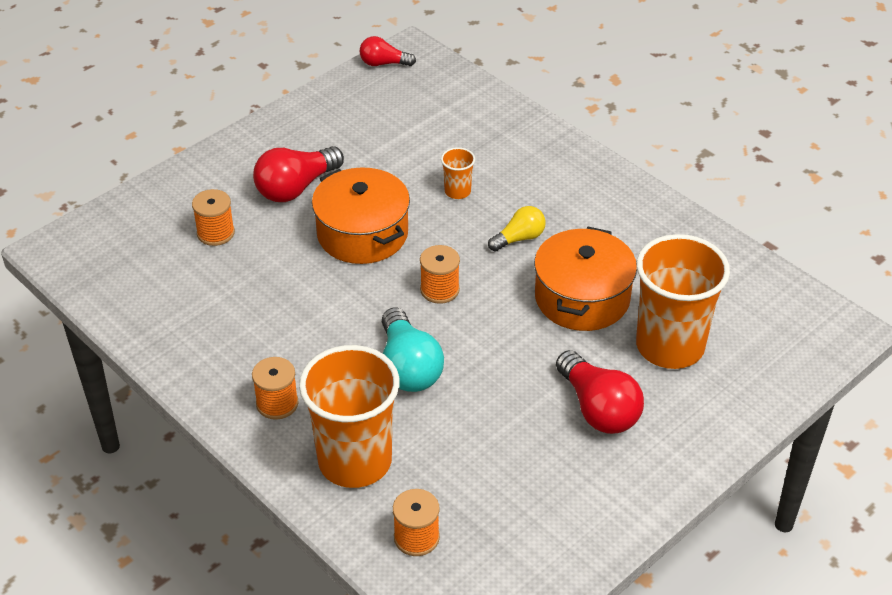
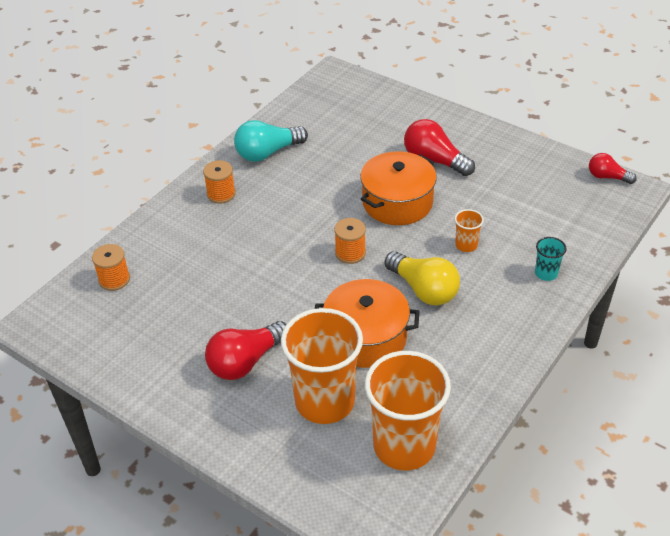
camera: 80 degrees right, 0 degrees up
orange spool [192,189,235,246] -> none
orange cup [299,345,400,488] -> orange cup moved to [365,351,451,470]
red light bulb [360,36,416,66] -> red light bulb turned 60 degrees counterclockwise [589,153,637,184]
turquoise light bulb [382,307,444,392] -> turquoise light bulb moved to [234,120,308,162]
yellow light bulb [488,206,546,252] -> yellow light bulb [385,251,460,305], size x1.66
none -> turquoise cup [535,237,567,281]

